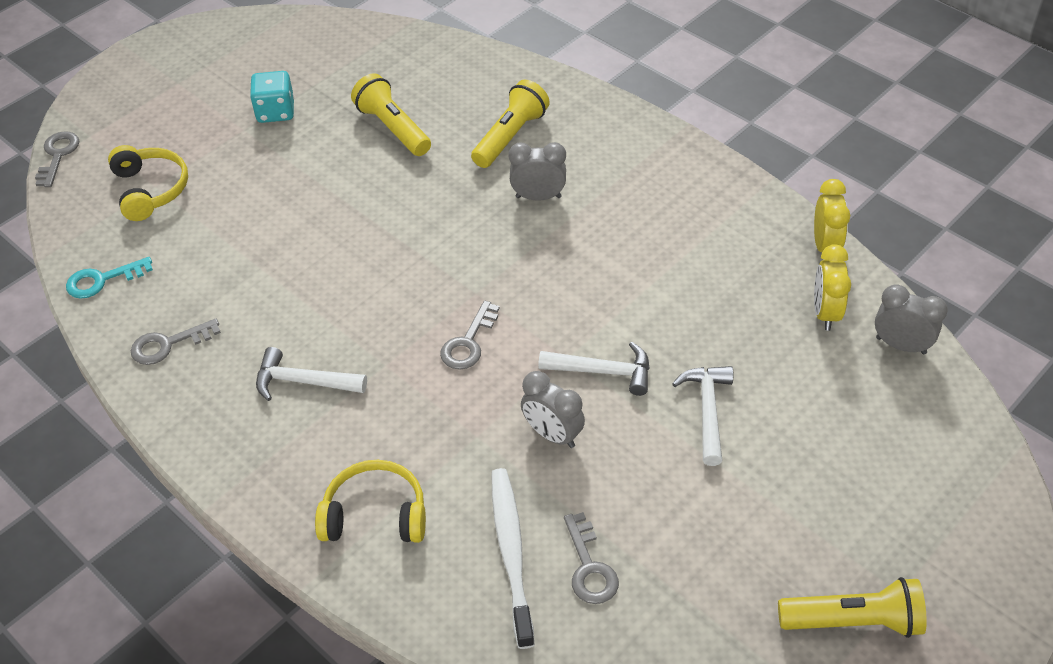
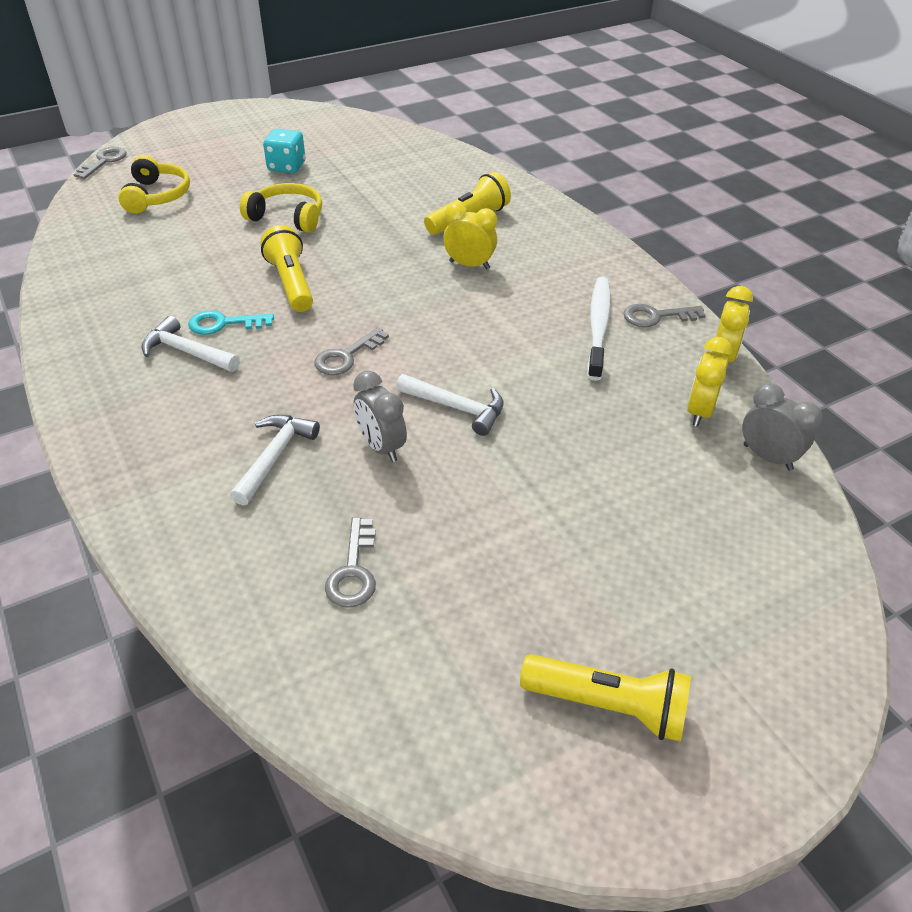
camera: 15 degrees right, 5 degrees down
turquoise key [66,257,153,299] -> turquoise key moved to [188,310,274,335]
grey key [131,319,221,365] -> grey key moved to [623,304,706,327]
yellow headphones [315,460,426,543] -> yellow headphones moved to [240,183,322,233]
yellow flashlight [351,73,431,156] -> yellow flashlight moved to [260,225,313,312]
white toothbrush [491,468,535,649] -> white toothbrush moved to [587,277,611,381]
grey clock [509,142,566,201] -> yellow clock [443,203,497,269]
white hammer [672,366,733,466] -> white hammer moved to [230,415,320,506]

